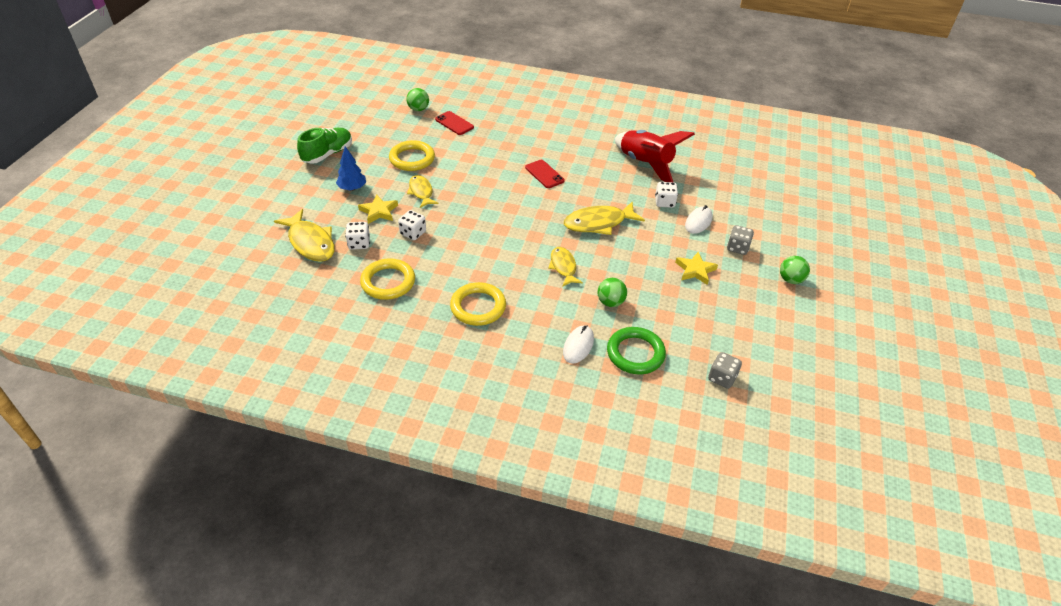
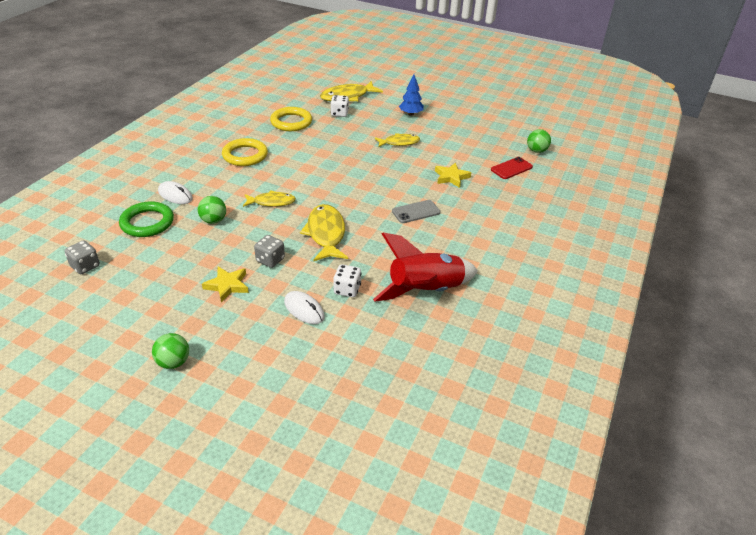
camera: 100 degrees right, 5 degrees down
green shoe [297,128,352,164] -> none
yellow star [358,195,398,224] -> yellow star moved to [435,163,471,188]
yellow ring [389,140,435,171] -> none
white dice [398,210,426,240] -> none
red phone [525,160,565,188] -> grey phone [392,200,440,223]
grey dice [727,225,754,255] -> grey dice moved to [254,235,285,268]

